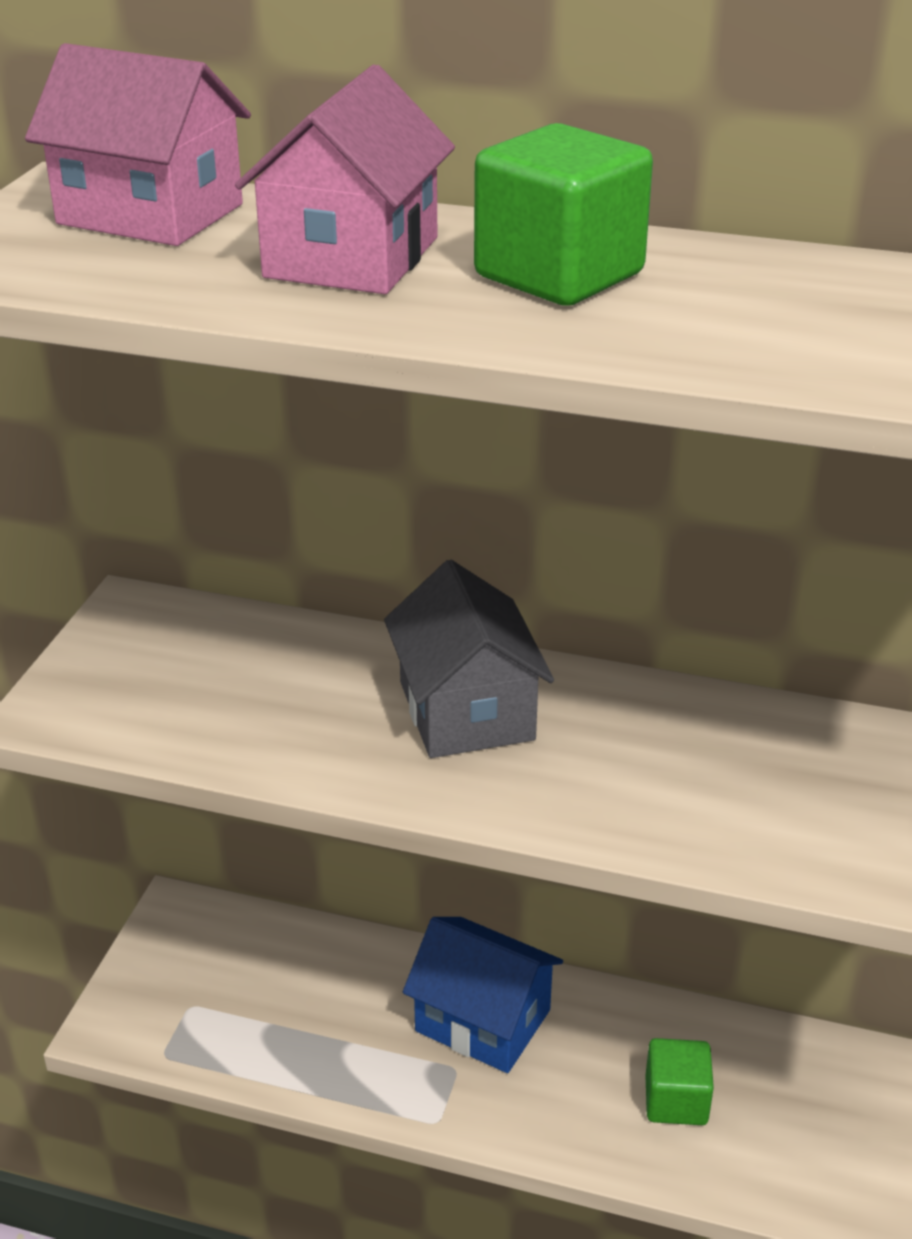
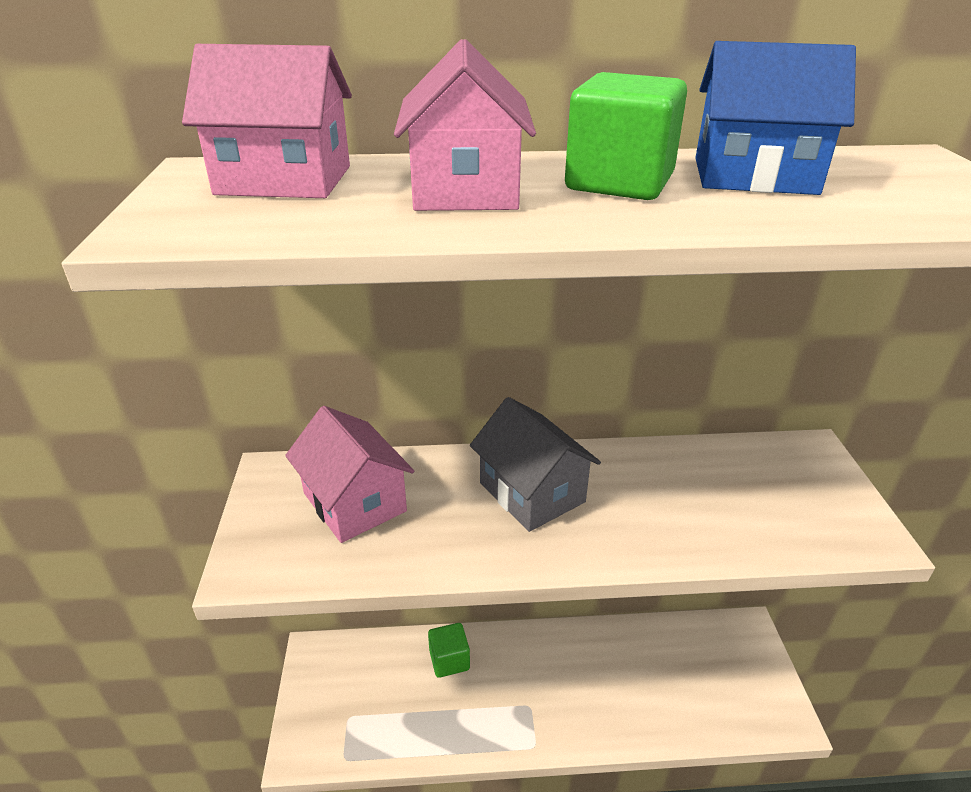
camera: 20 degrees left, 0 degrees up
blue house [403,917,563,1073] -> blue house moved to [695,41,856,195]
green cube [645,1038,714,1125] -> green cube moved to [428,623,470,678]
none -> pink house [285,406,414,543]

